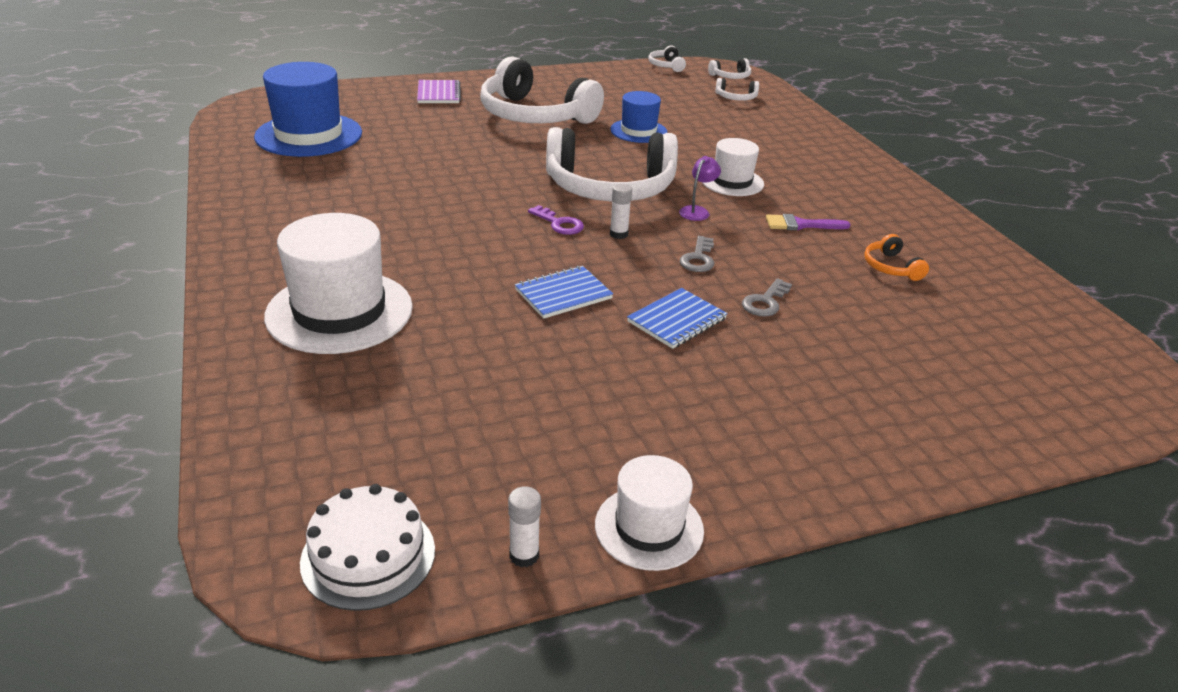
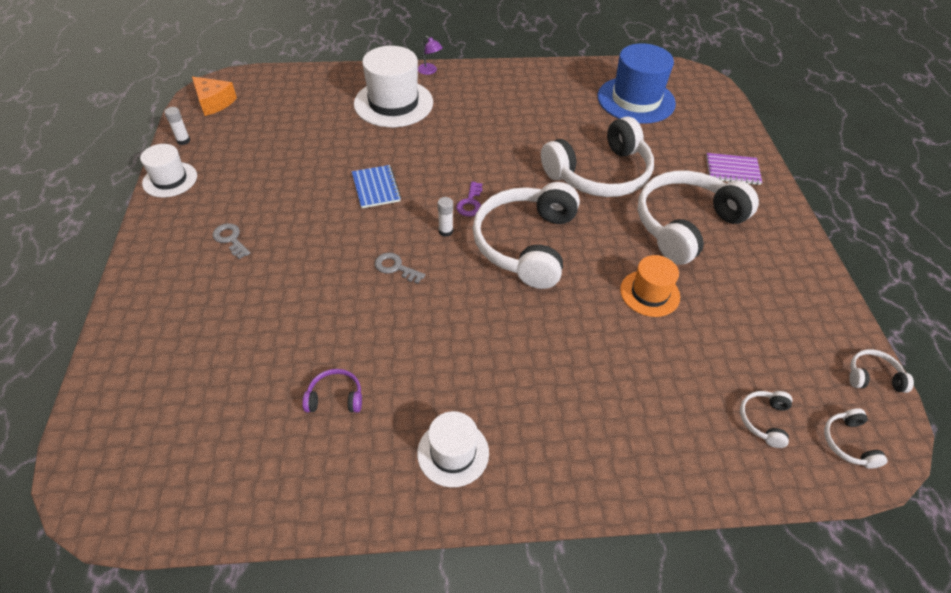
camera: 105 degrees right, 15 degrees up
white cake [300,484,435,611] -> orange cheese [192,76,237,116]
purple key [528,205,584,235] -> purple key turned 45 degrees counterclockwise [456,182,482,217]
blue hat [610,91,667,143] -> orange hat [620,255,680,317]
blue notebook [627,288,728,349] -> none
purple lamp [679,156,721,221] -> purple lamp moved to [418,36,443,75]
white hat [702,138,764,196] -> white hat moved to [417,411,489,487]
grey key [742,278,792,317] -> grey key moved to [212,223,250,259]
purple brush [766,214,851,231] -> none
orange headphones [864,234,929,281] -> purple headphones [302,369,362,413]
none -> white headphones [541,116,654,197]

